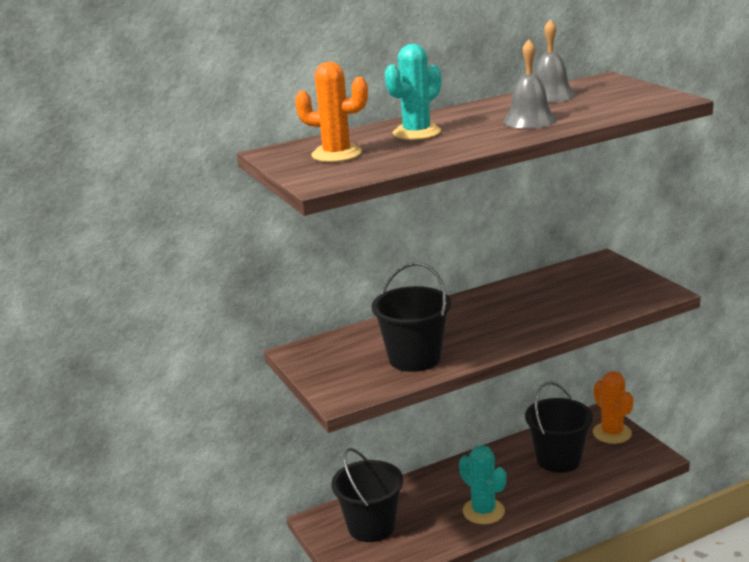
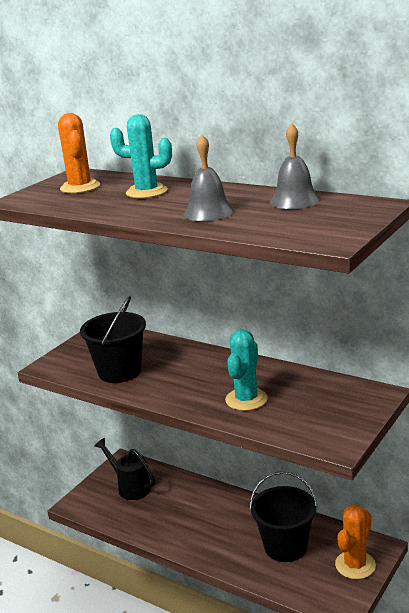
camera: 60 degrees right, 0 degrees up
black bucket [331,448,403,542] -> black watering can [94,438,155,500]
turquoise cactus [459,445,506,524] -> turquoise cactus moved to [225,329,268,411]

